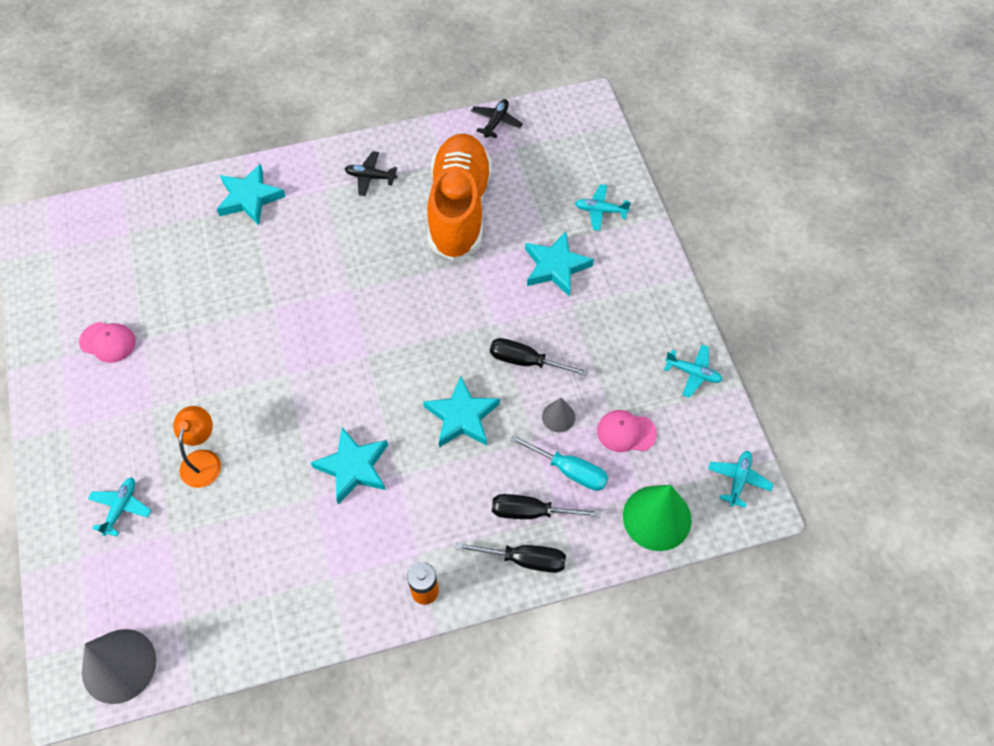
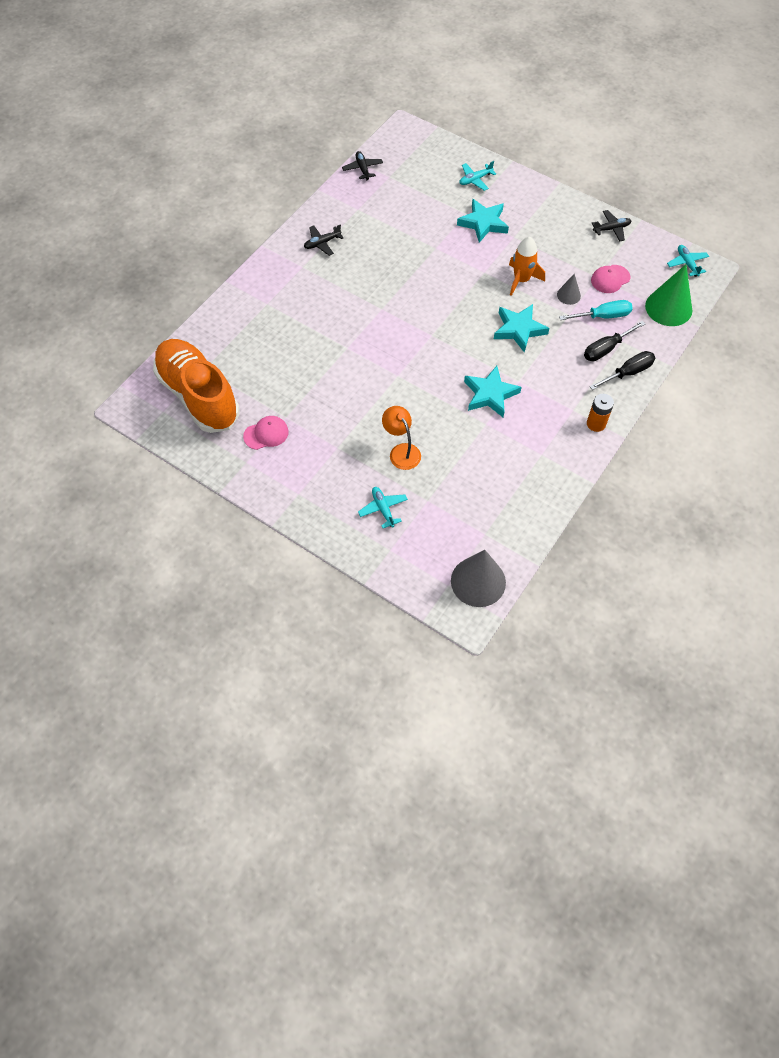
camera: 40 degrees left, 0 degrees up
turquoise star [217,164,286,225] -> none
orange shoe [427,133,492,261] -> orange shoe moved to [153,339,240,433]
black screwdriver [490,338,588,377] -> orange rocket [509,237,545,296]
turquoise plane [664,344,722,398] -> black plane [592,210,631,241]

